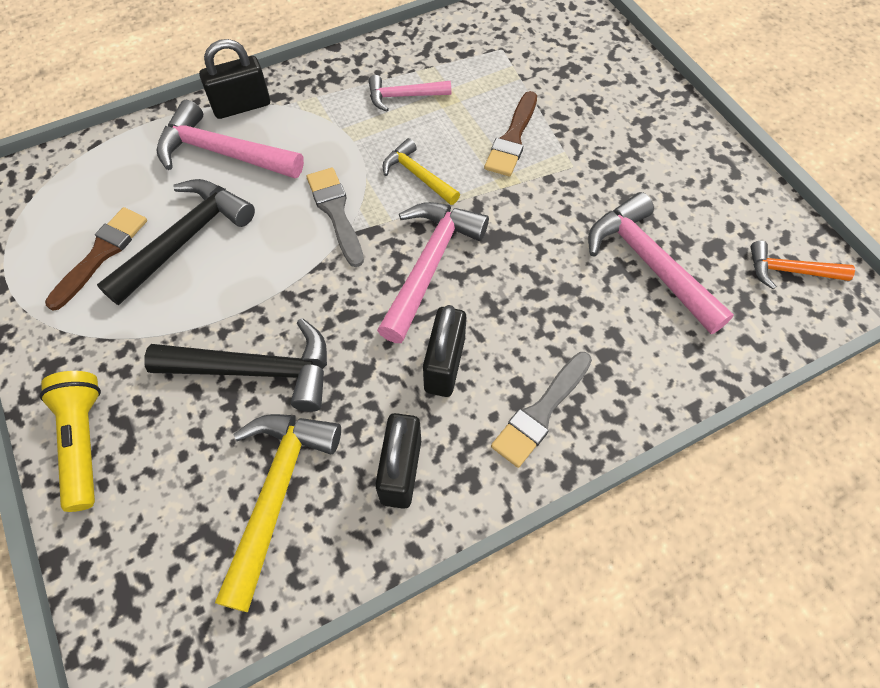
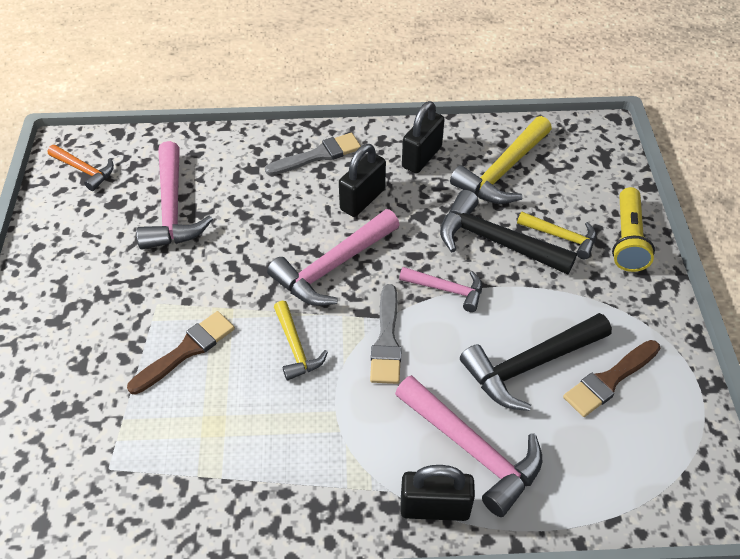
camera: 155 degrees left, 10 degrees down
pink hammer [368,75,451,112] -> pink hammer moved to [399,267,482,312]
none -> yellow hammer [517,212,596,259]

